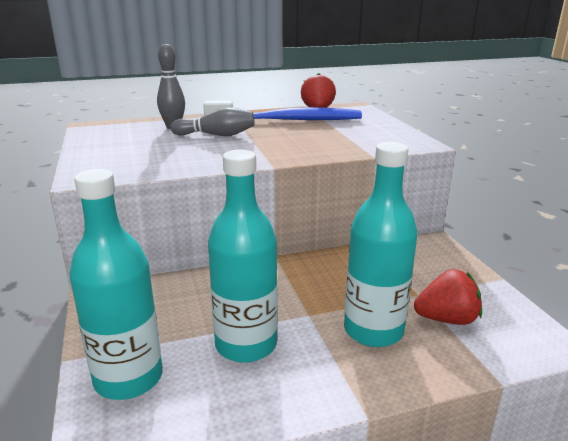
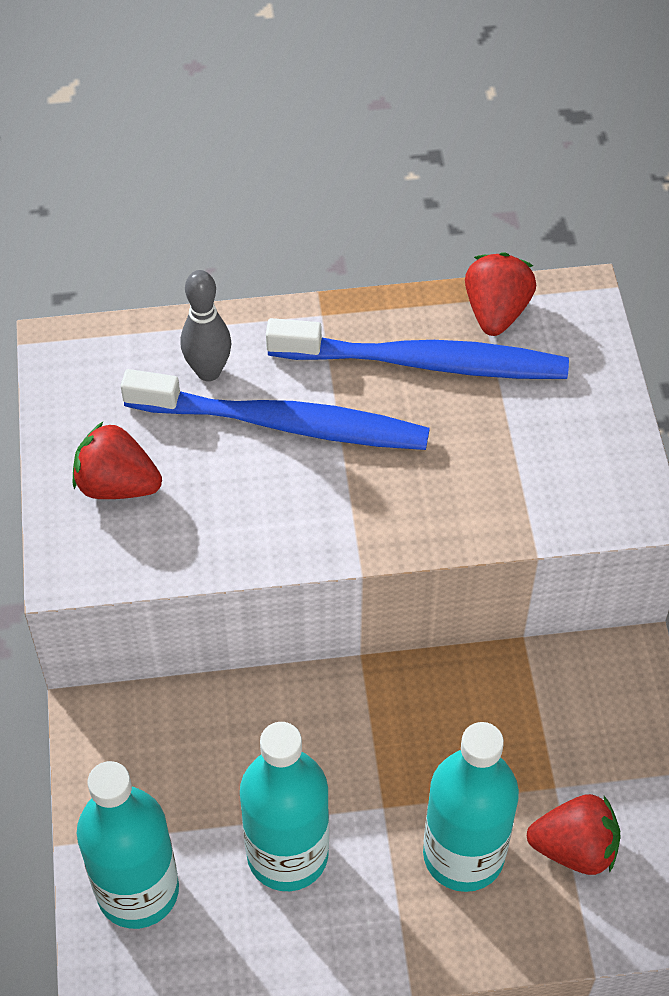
camera: 10 degrees right, 30 degrees up
grey bowling pin [170,107,255,136] -> blue toothbrush [121,369,430,450]
none -> red strawberry [73,421,162,499]

